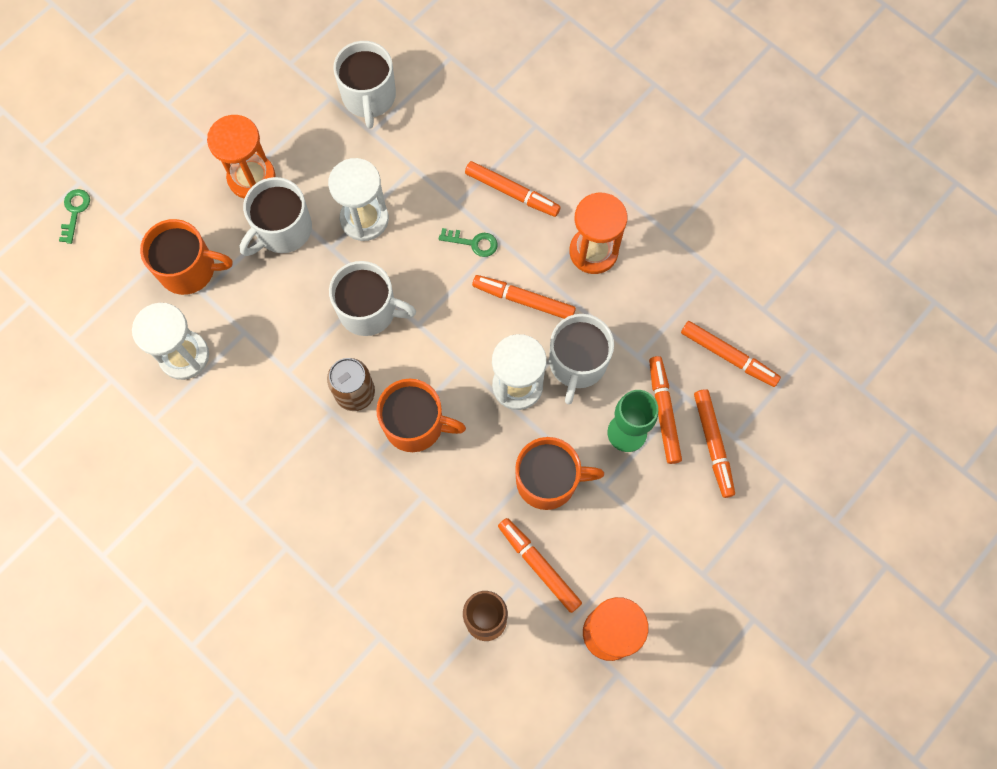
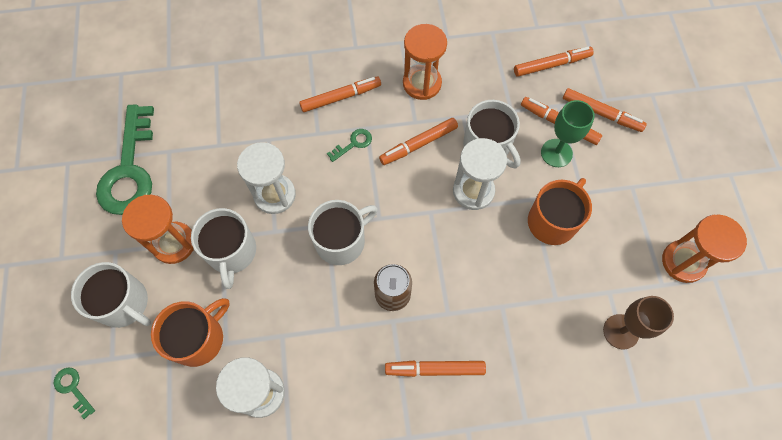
camera: 50 degrees left, 5 degrees down
white mug [333,41,396,129] -> white mug moved to [71,262,151,328]
orange mug [376,379,466,452] -> none
orange marker [498,518,582,613] -> orange marker moved to [385,361,486,377]
none -> green key [96,104,154,215]

